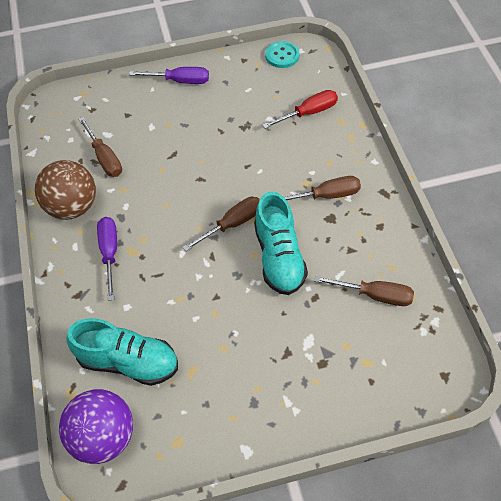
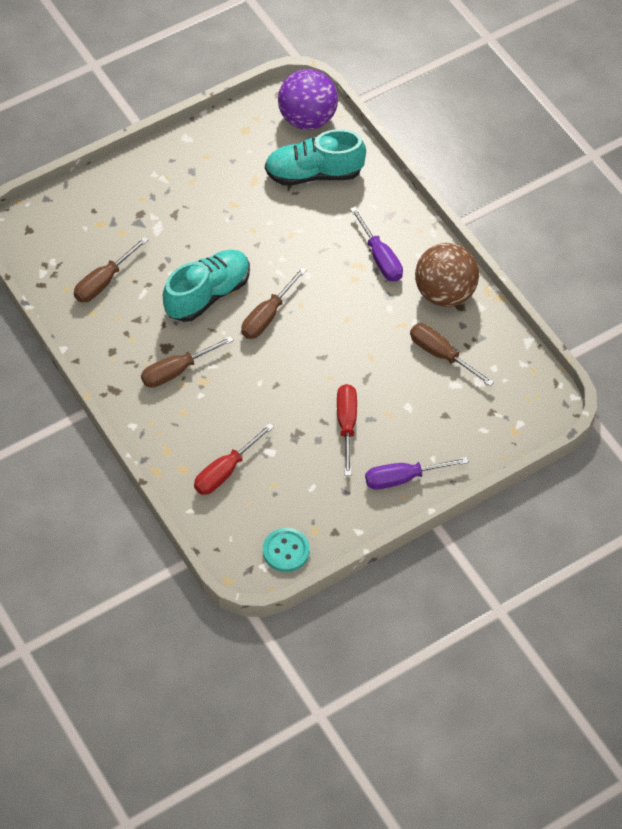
camera: 160 degrees right, 0 degrees up
turquoise shoe [254,192,308,295] -> turquoise shoe turned 75 degrees clockwise [163,250,250,322]
brown screwdriver [314,276,414,306] -> brown screwdriver turned 45 degrees counterclockwise [74,236,149,302]
none -> red screwdriver [337,384,357,476]

